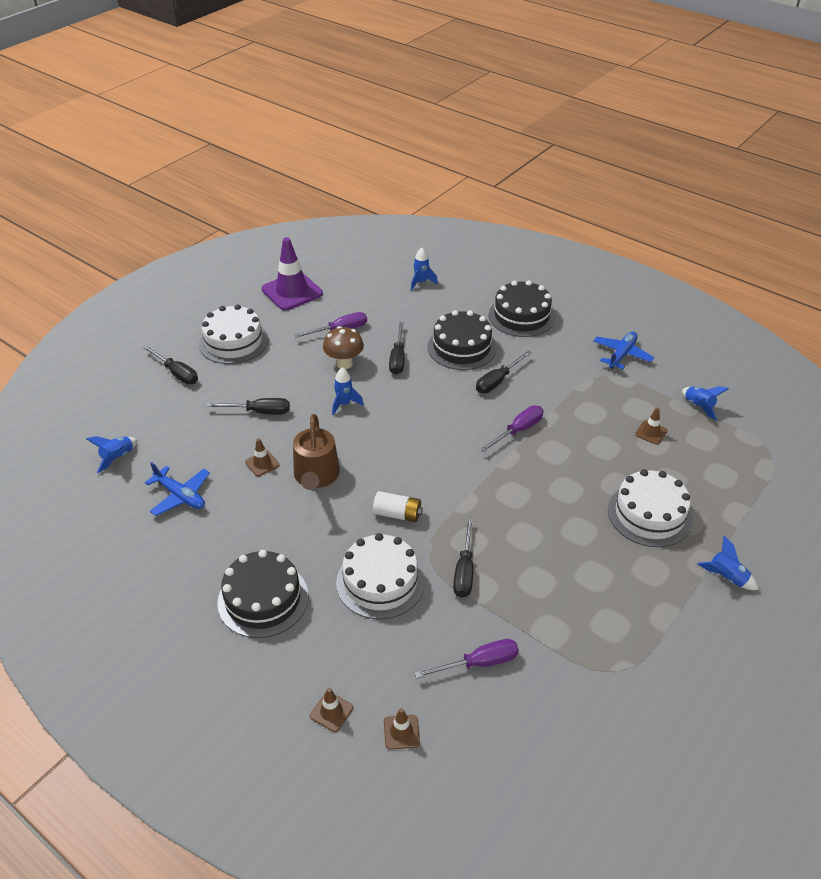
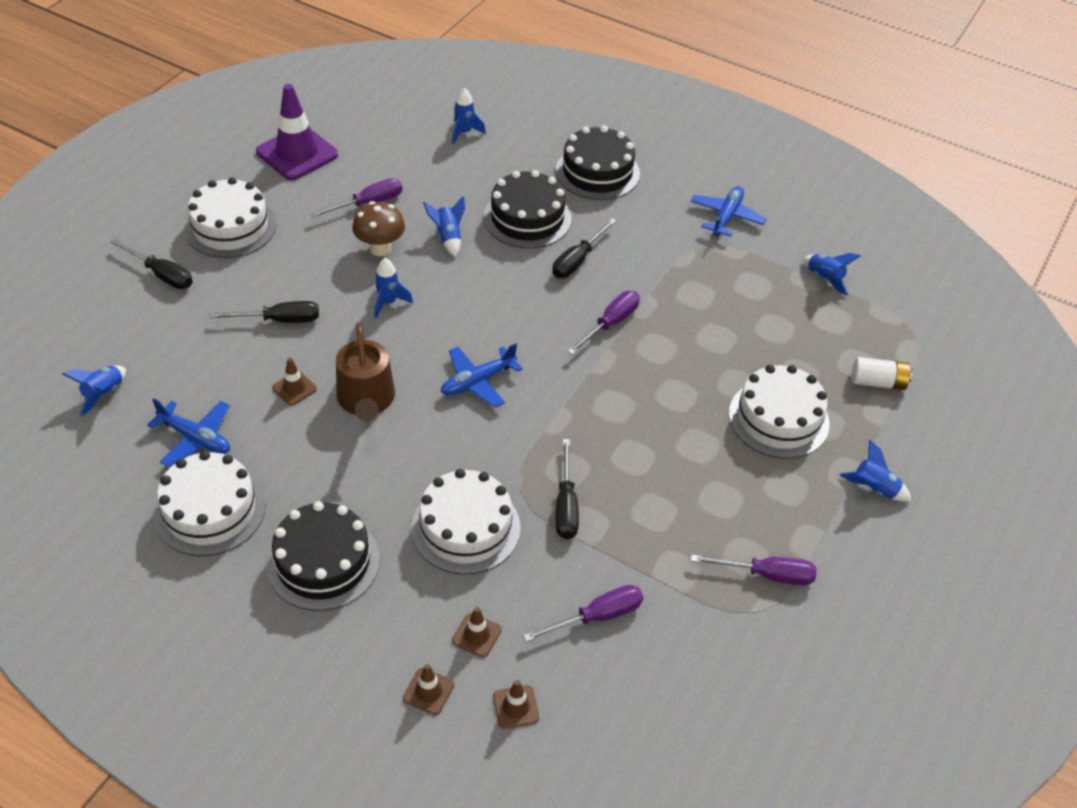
camera: 10 degrees left, 5 degrees up
white battery [373,491,423,522] -> white battery moved to [852,357,912,390]
black screwdriver [389,322,405,375] -> blue rocket [423,196,465,257]
brown traffic cone [635,408,668,445] -> brown traffic cone moved to [452,607,502,658]
none -> white cake [154,451,266,556]
none -> blue plane [441,343,523,408]
none -> purple screwdriver [691,555,817,585]

